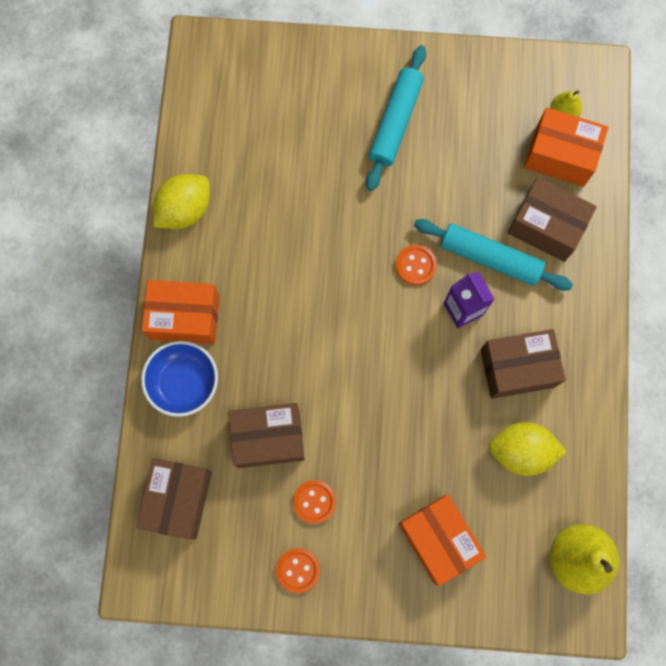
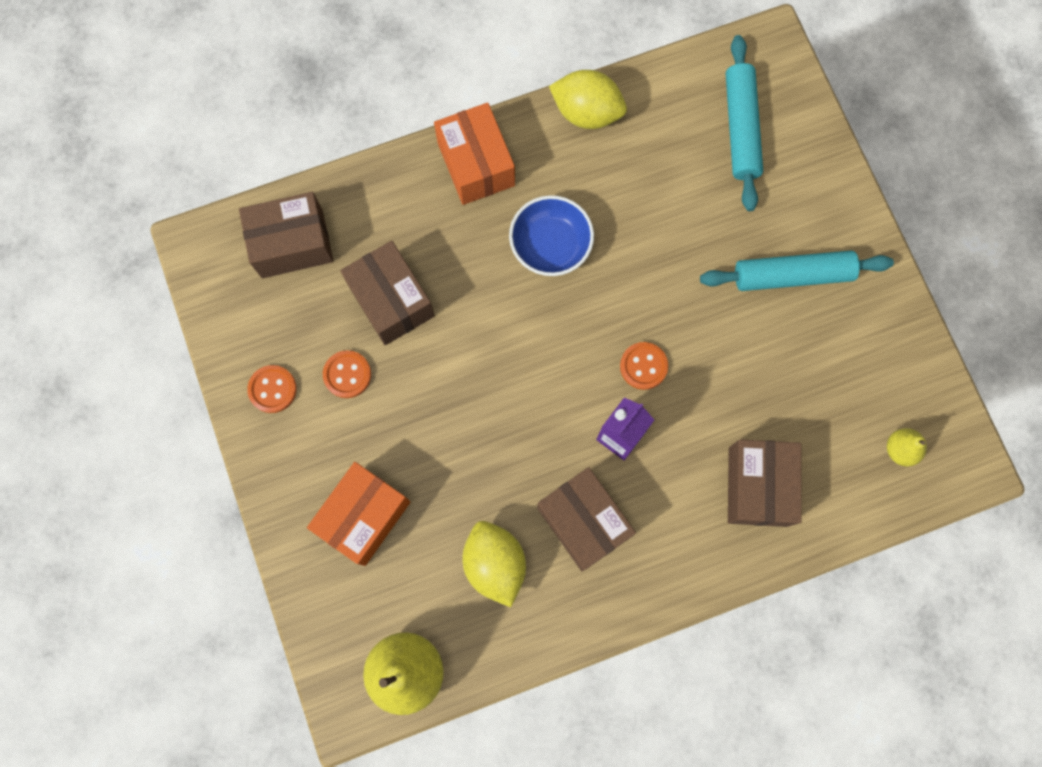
camera: 65 degrees right, 0 degrees up
blue bowl [141,341,218,417] -> blue bowl moved to [509,195,594,276]
turquoise rolling pin [414,219,573,291] -> turquoise rolling pin moved to [726,35,763,211]
orange box [524,108,608,187] -> none

